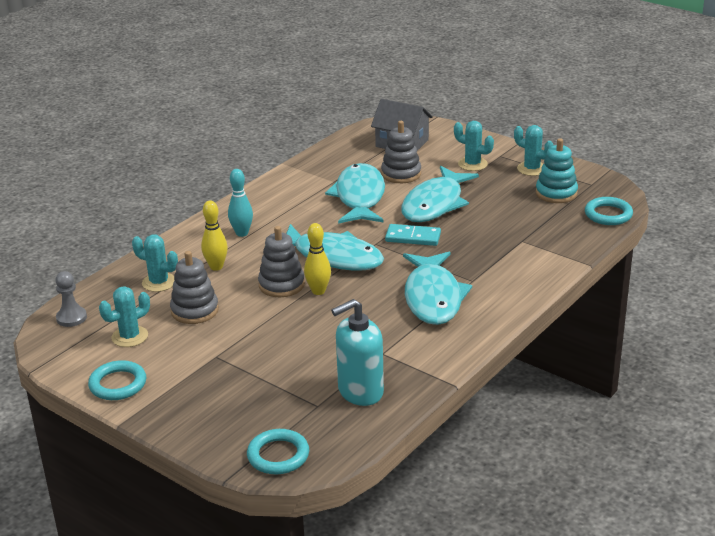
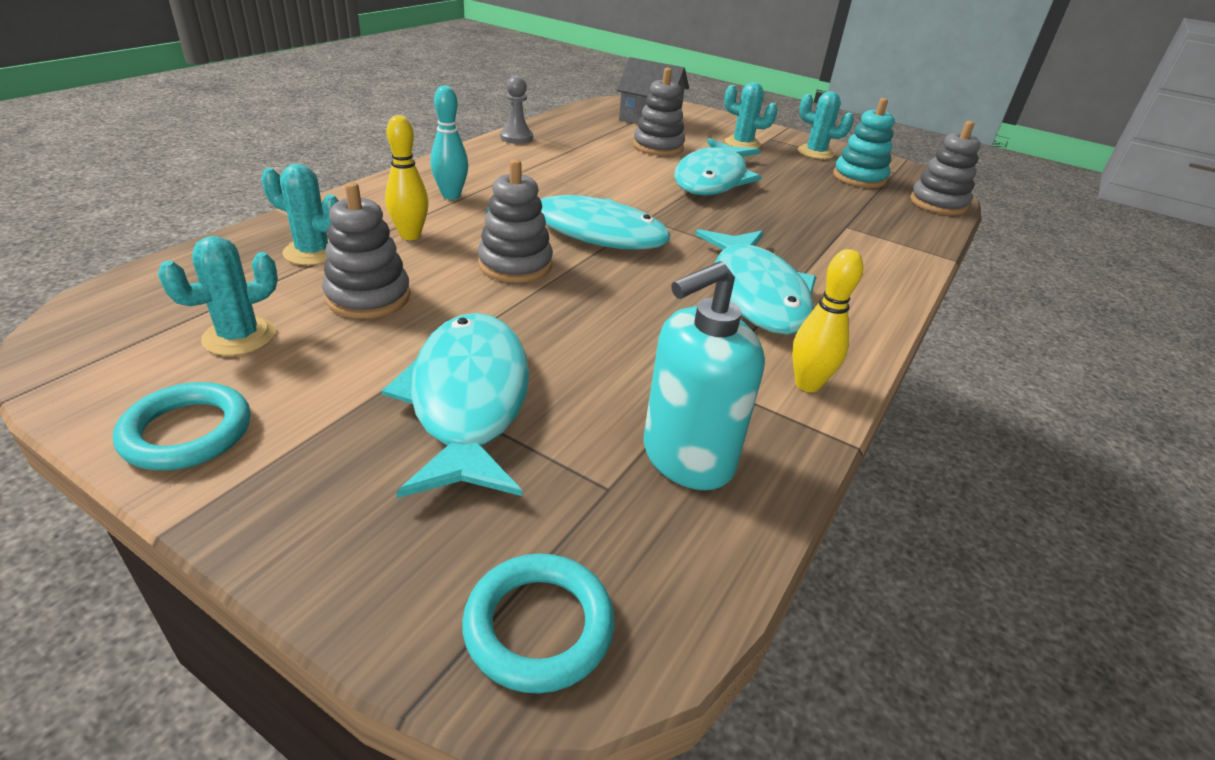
camera: 10 degrees left, 5 degrees up
grey pawn [55,271,87,327] -> grey pawn moved to [500,76,533,144]
yellow bowling pin [304,223,331,295] -> yellow bowling pin moved to [792,249,863,392]
turquoise fish [325,163,385,224] -> turquoise fish moved to [381,313,529,498]
turquoise domino [385,224,441,246] -> none
turquoise ring [585,197,633,225] -> grey stacking toy [910,121,981,215]

